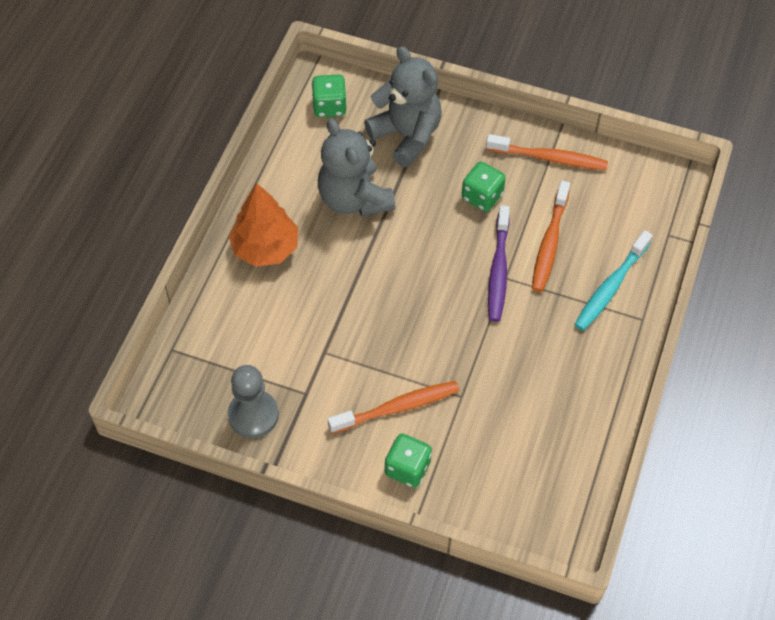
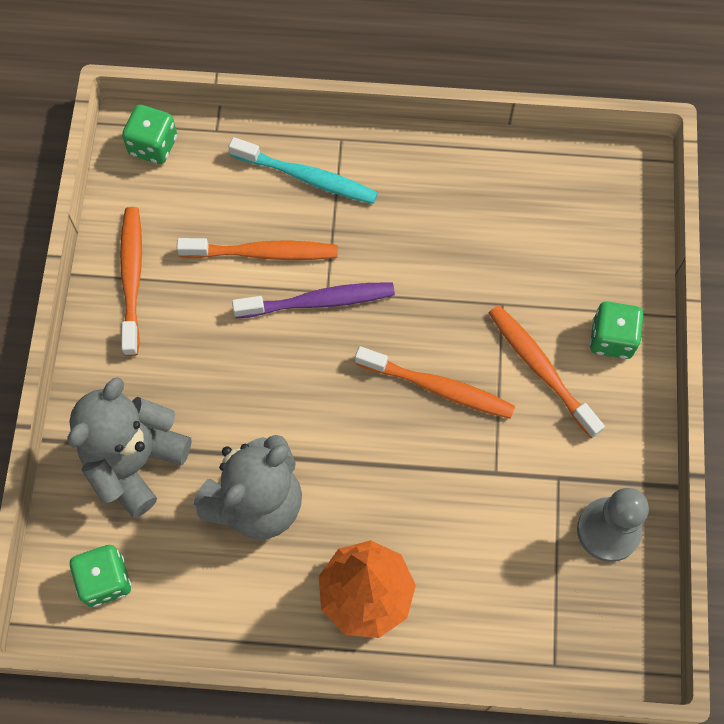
camera: 105 degrees left, 10 degrees up
green dice [462,162,506,212] -> green dice moved to [122,105,177,164]
none -> orange toothbrush [355,346,515,419]

